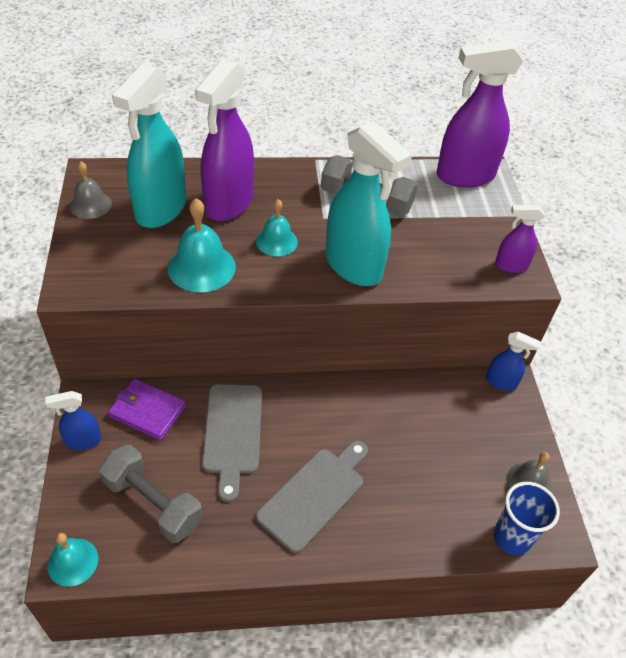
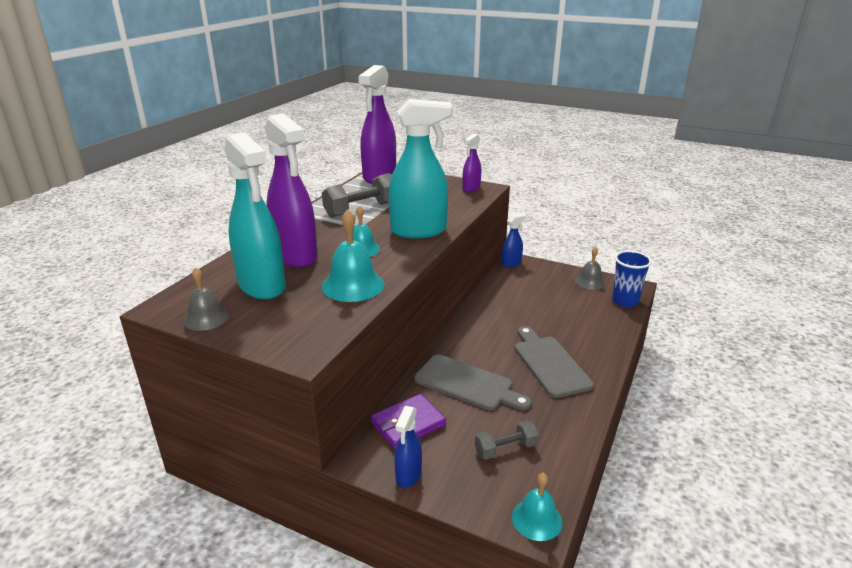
camera: 55 degrees left, 20 degrees down
grey dumbbell [99,445,203,543] -> grey dumbbell [475,420,539,460], size x0.60

